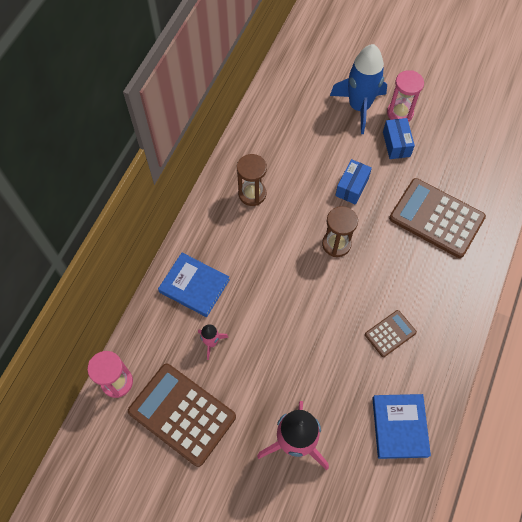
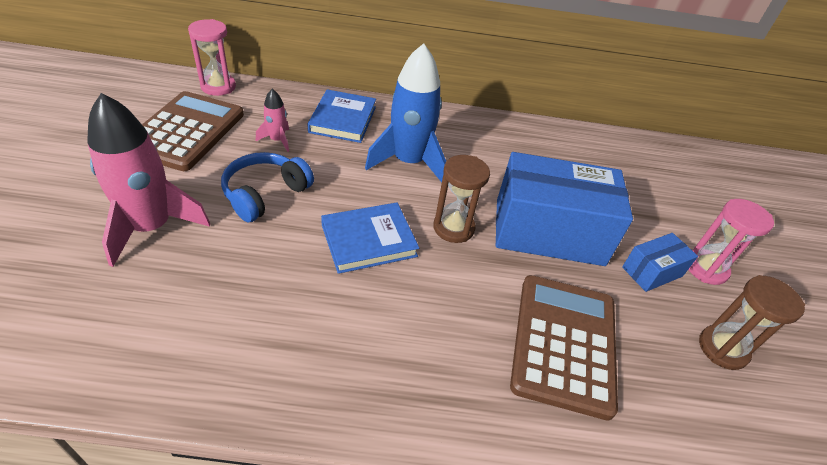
camera: 65 degrees right, 20 degrees down
brown hourglass [237,154,267,206] -> brown hourglass moved to [699,275,805,370]
blue rocket [330,44,387,134] -> blue rocket moved to [365,43,446,182]
blue box [335,159,372,205] -> blue box [496,152,633,266], size x2.15
brown calculator [365,310,417,357] -> none
blue book [372,394,431,459] -> blue book moved to [321,203,419,274]
none -> blue headphones [221,152,314,222]

